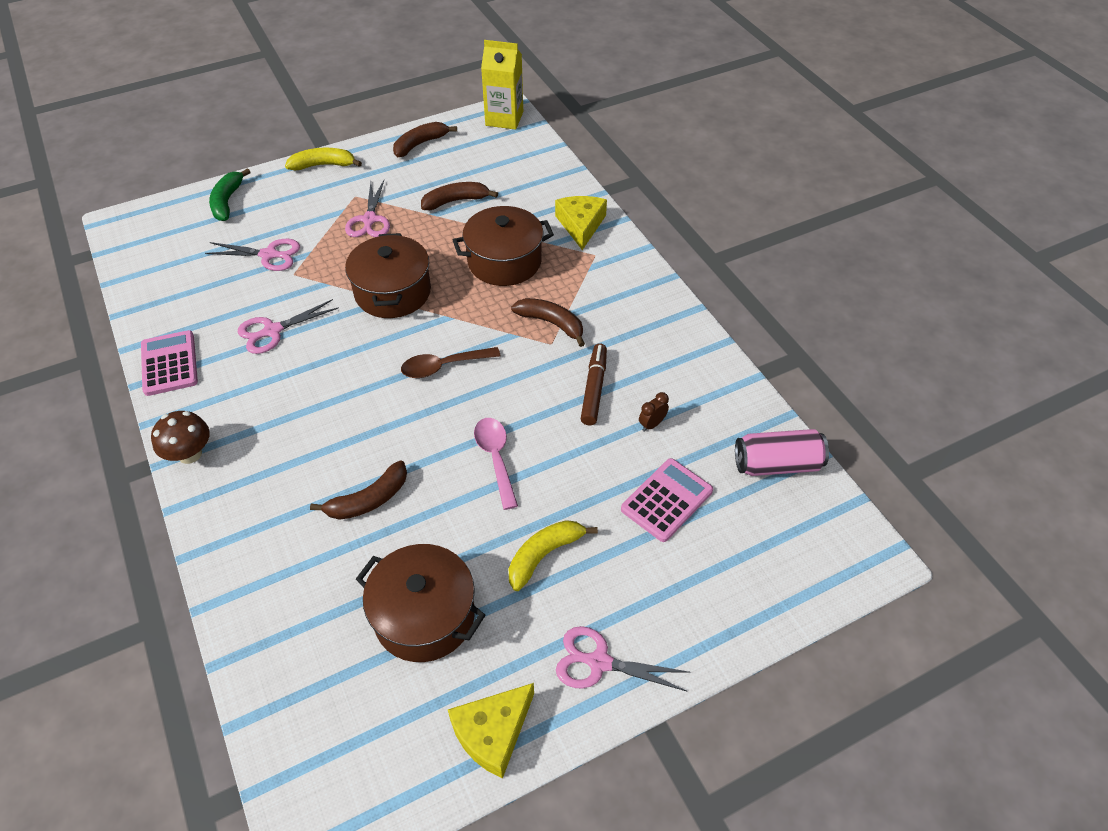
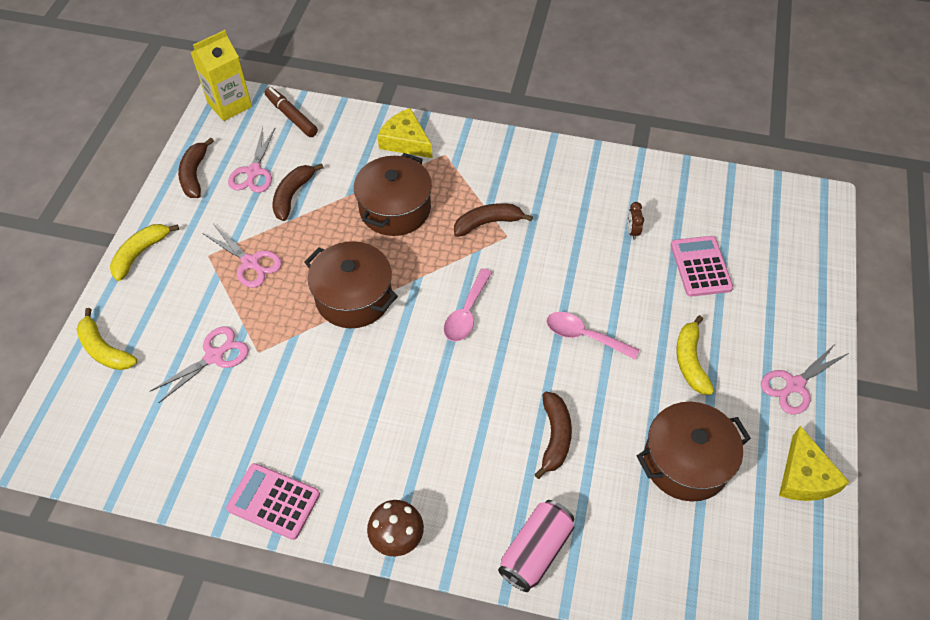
camera: 50 degrees left, 5 degrees up
green banana [209,168,250,221] -> yellow banana [76,308,137,370]
pink scissors [238,299,339,354] -> pink scissors moved to [228,127,275,193]
brown spoon [401,347,501,378] -> pink spoon [444,268,492,342]
brown marker [581,343,607,425] -> brown marker moved to [264,87,318,137]
pink can [735,429,829,476] -> pink can moved to [498,500,574,592]

